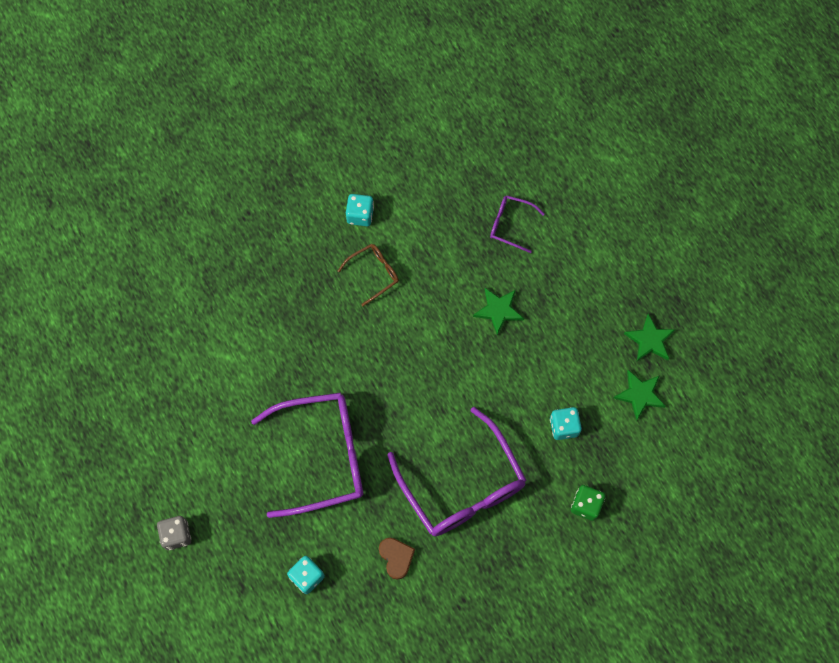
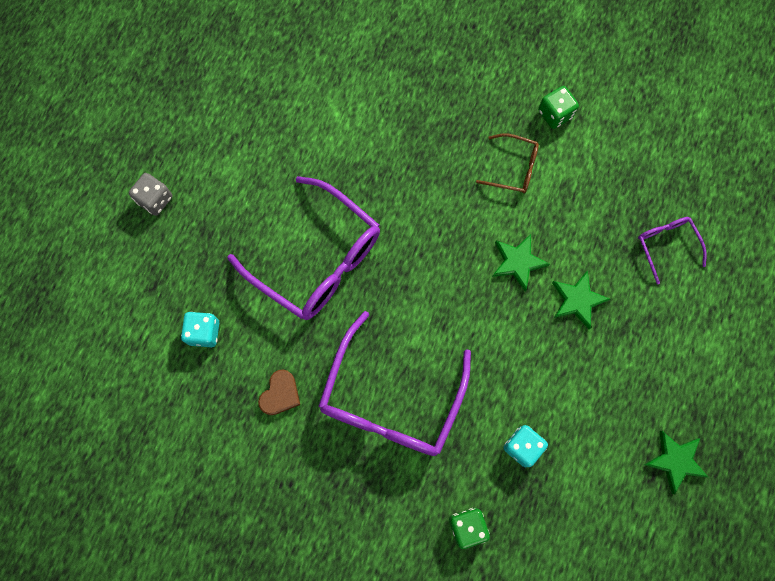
camera: 50 degrees right, 5 degrees up
turquoise dice [346,194,374,226] -> green dice [538,86,579,129]
green star [614,370,666,421] -> green star moved to [492,234,550,291]

